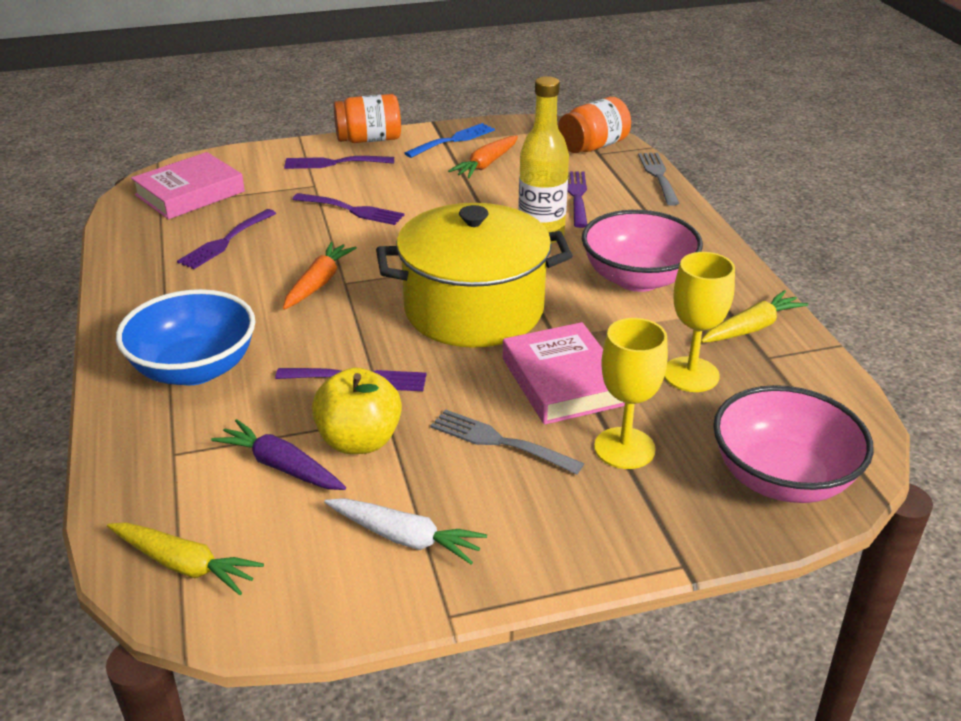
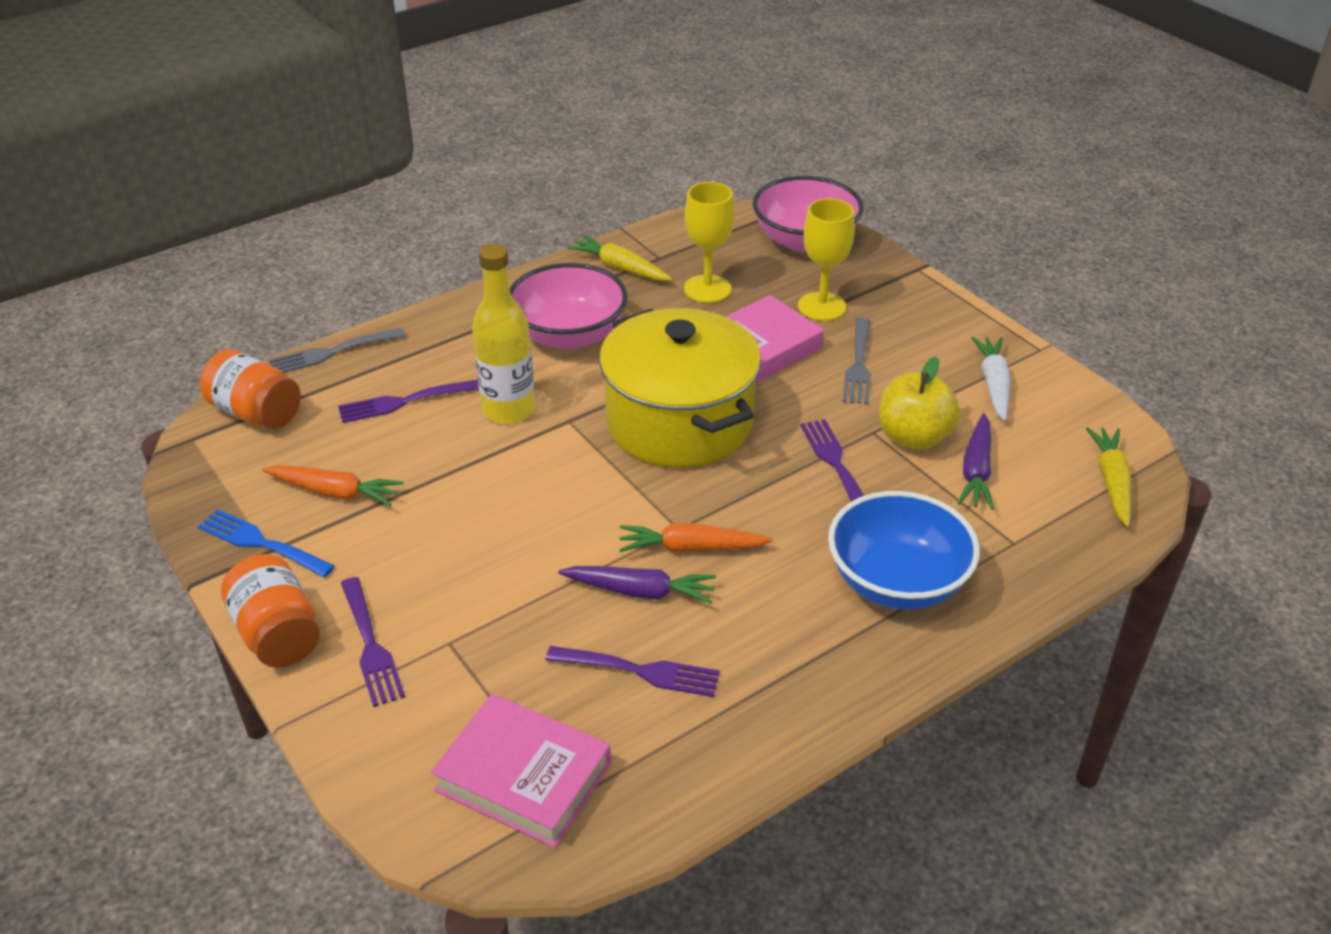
camera: 110 degrees left, 5 degrees up
purple fork [292,193,404,225] -> none
none -> purple carrot [558,566,716,604]

